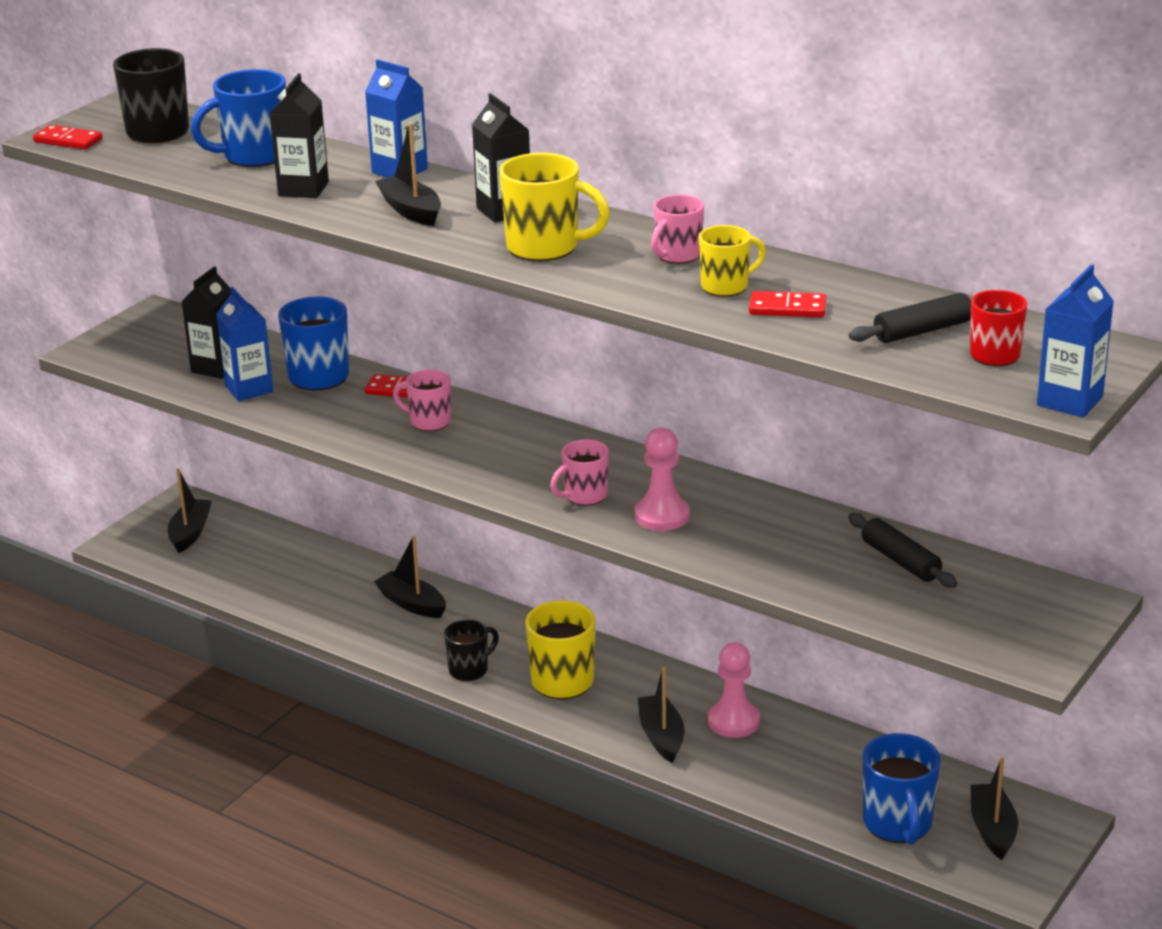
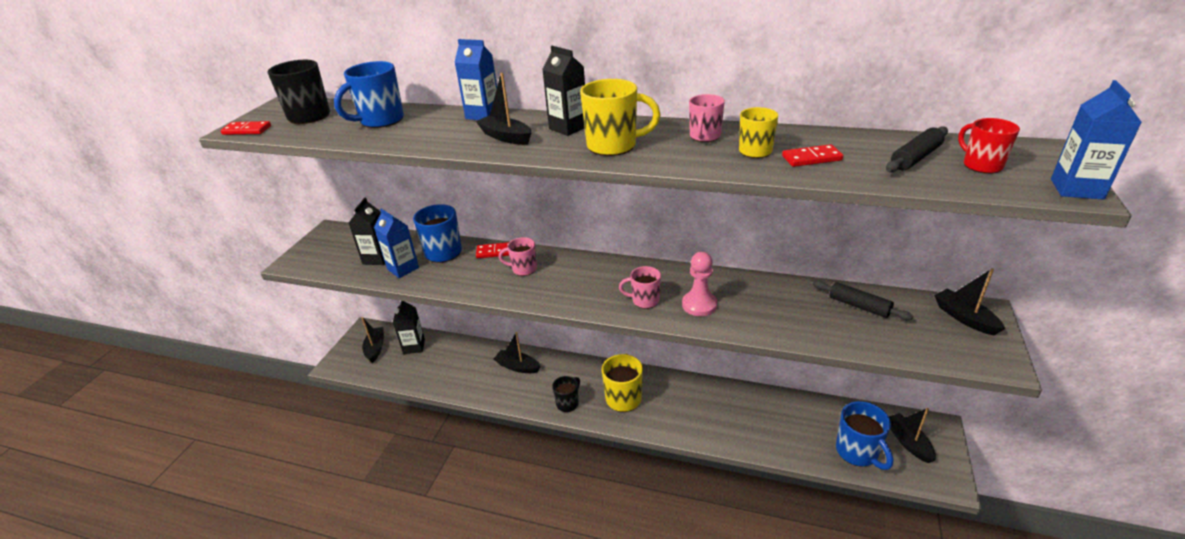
camera: 15 degrees left, 5 degrees up
black carton [270,73,329,198] -> black carton moved to [393,301,425,354]
pink mug [550,439,609,506] -> pink mug turned 60 degrees clockwise [619,266,661,309]
black boat [638,667,684,763] -> black boat moved to [934,268,1005,335]
pink pawn [708,642,760,738] -> none

